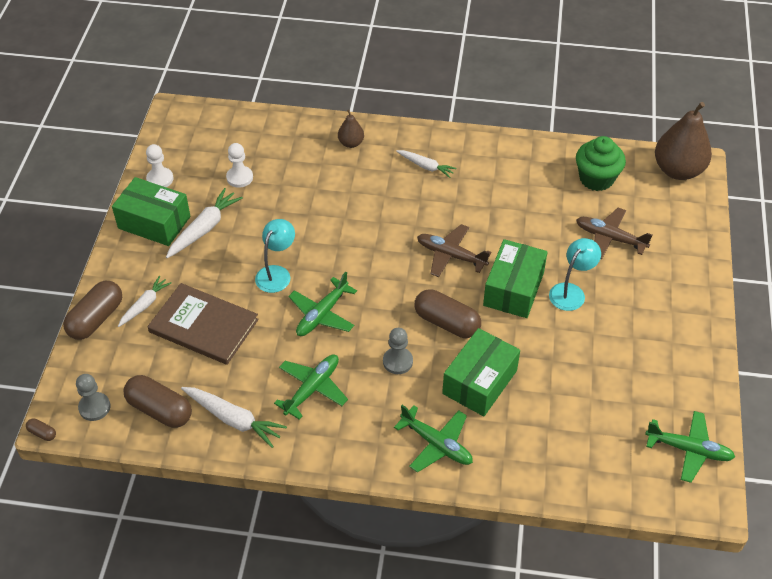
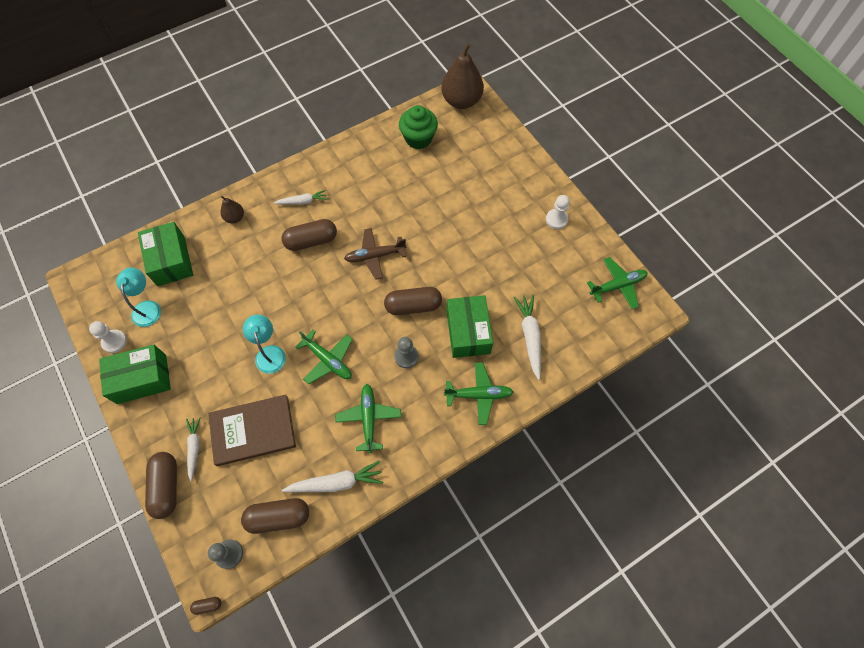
camera: 40 degrees left, 15 degrees up
white carrot [166,188,243,258] -> white carrot moved to [514,295,541,380]
white pawn [226,143,253,188] -> white pawn moved to [546,195,570,229]
green plane [288,272,357,336] -> green plane turned 45 degrees counterclockwise [295,329,353,384]
green box [483,239,548,318] -> green box moved to [138,222,193,286]
turquoise lamp [549,238,601,311] -> turquoise lamp moved to [116,268,161,327]
brown plane [576,207,653,259] -> none
none -> brown capsule [281,219,337,251]

